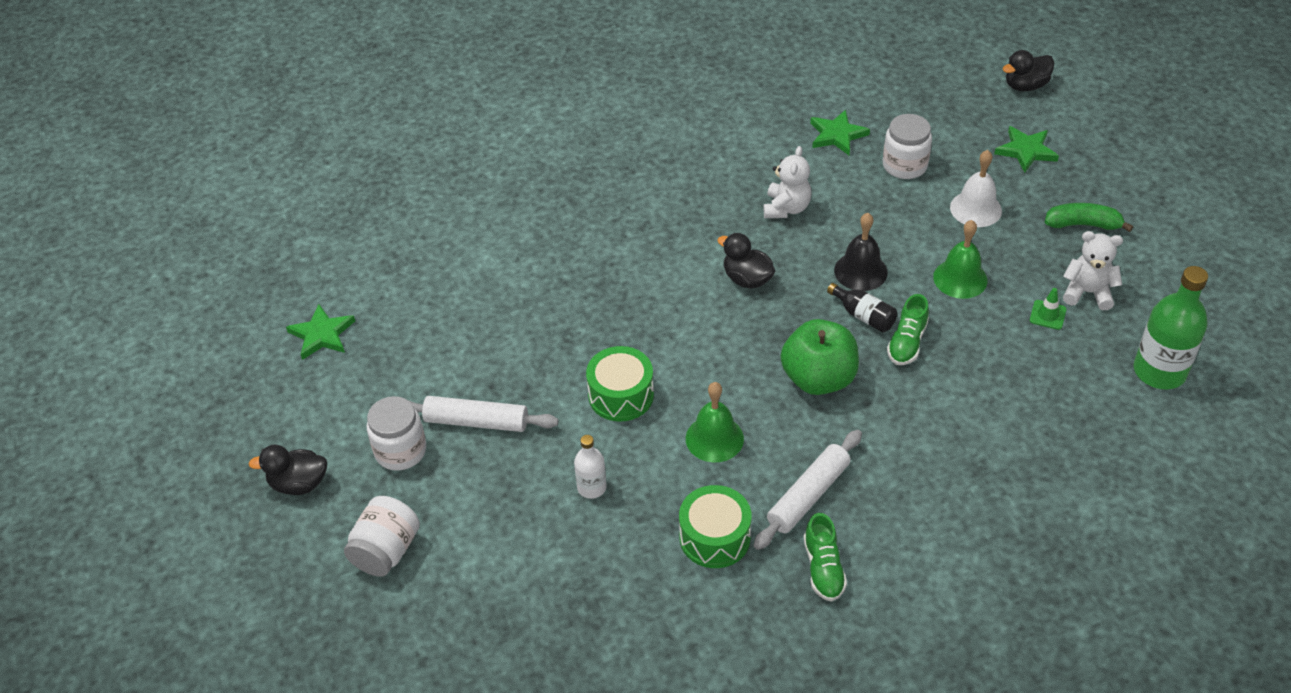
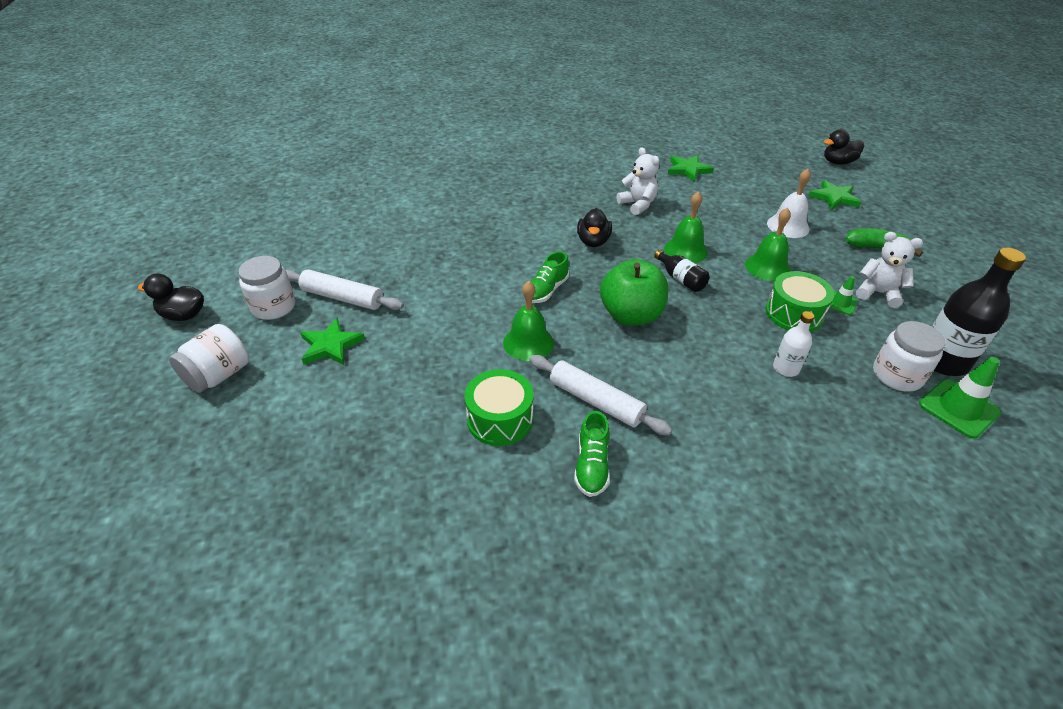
camera: 10 degrees right, 5 degrees down
green star [286,304,355,360] -> green star moved to [300,318,365,365]
white bottle [574,435,607,499] -> white bottle moved to [773,311,814,377]
green drum [586,346,654,422] -> green drum moved to [765,271,834,332]
black duck [717,233,775,289] -> black duck turned 135 degrees counterclockwise [577,208,612,247]
white rolling pin [754,430,862,550] -> white rolling pin turned 75 degrees clockwise [529,355,672,435]
white teddy bear [764,146,811,218] -> white teddy bear turned 60 degrees counterclockwise [616,147,659,215]
black bell [834,213,888,291] -> green bell [664,191,708,263]
white jar [883,114,932,179] -> white jar moved to [873,321,946,392]
green shoe [887,294,929,365] -> green shoe moved to [530,251,569,303]
green bottle [1134,266,1208,389] -> black bottle [932,248,1026,376]
none -> green traffic cone [919,357,1001,439]

